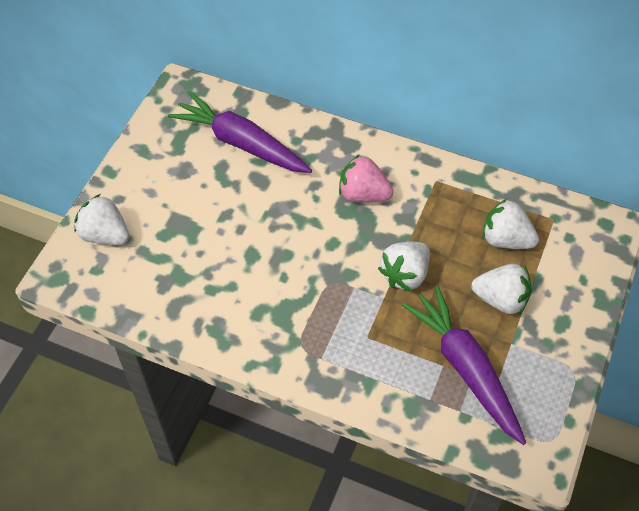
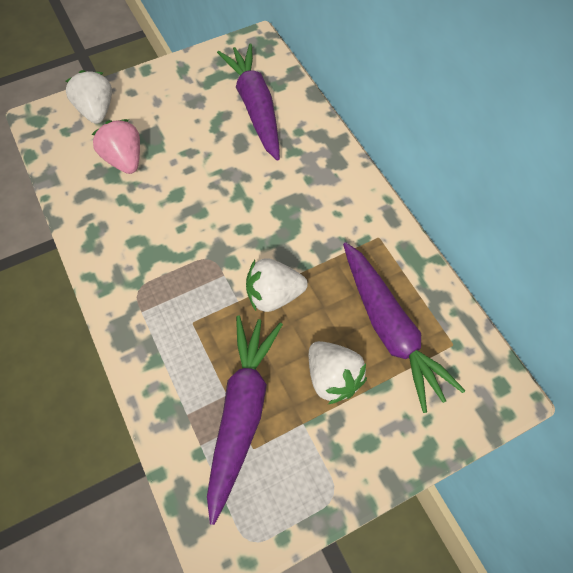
camera: 40 degrees right, 5 degrees up
pink strawberry [339,155,394,202] -> pink strawberry moved to [91,119,140,174]
white strawberry [482,199,539,249] -> purple carrot [343,242,466,413]

